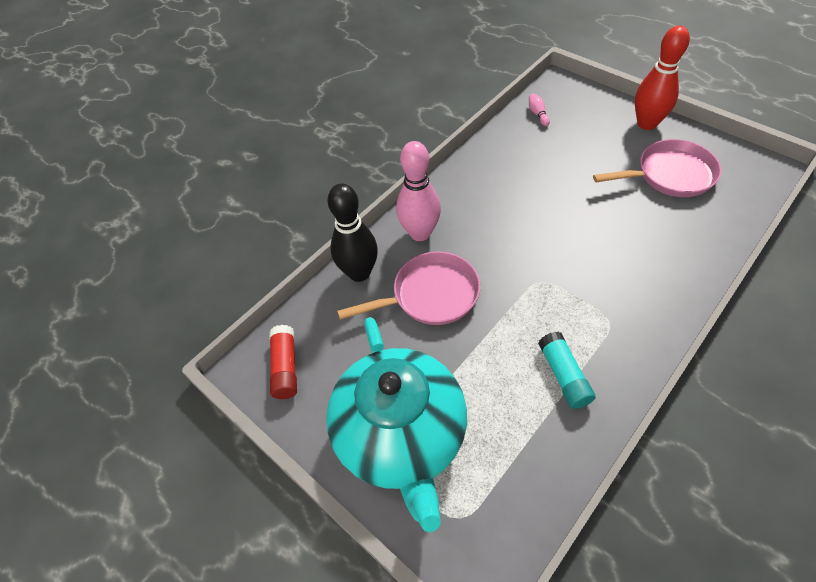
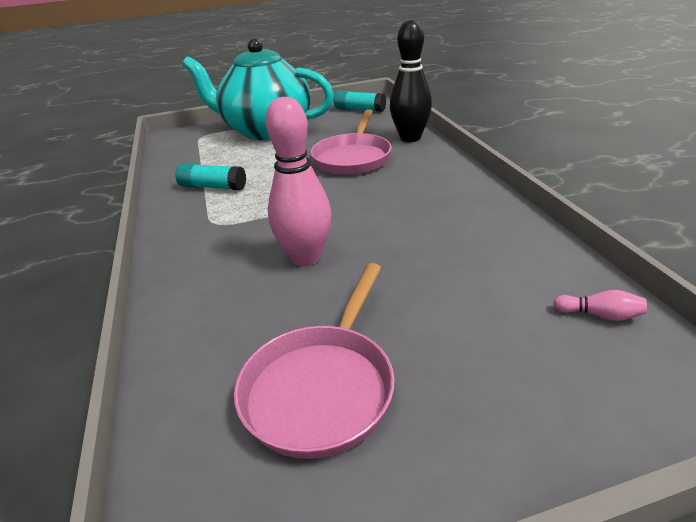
camera: 120 degrees right, 20 degrees down
red glue stick [269,325,297,399] -> turquoise glue stick [334,90,386,112]
pink bowling pin [396,141,441,241] -> pink bowling pin moved to [265,97,332,266]
red bowling pin [635,26,690,130] -> none

